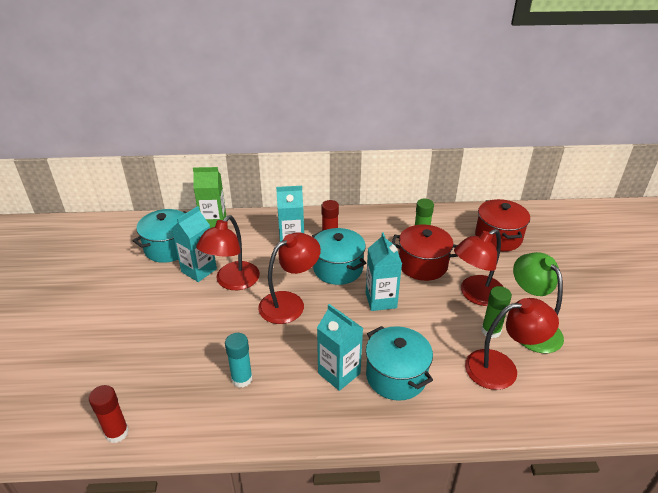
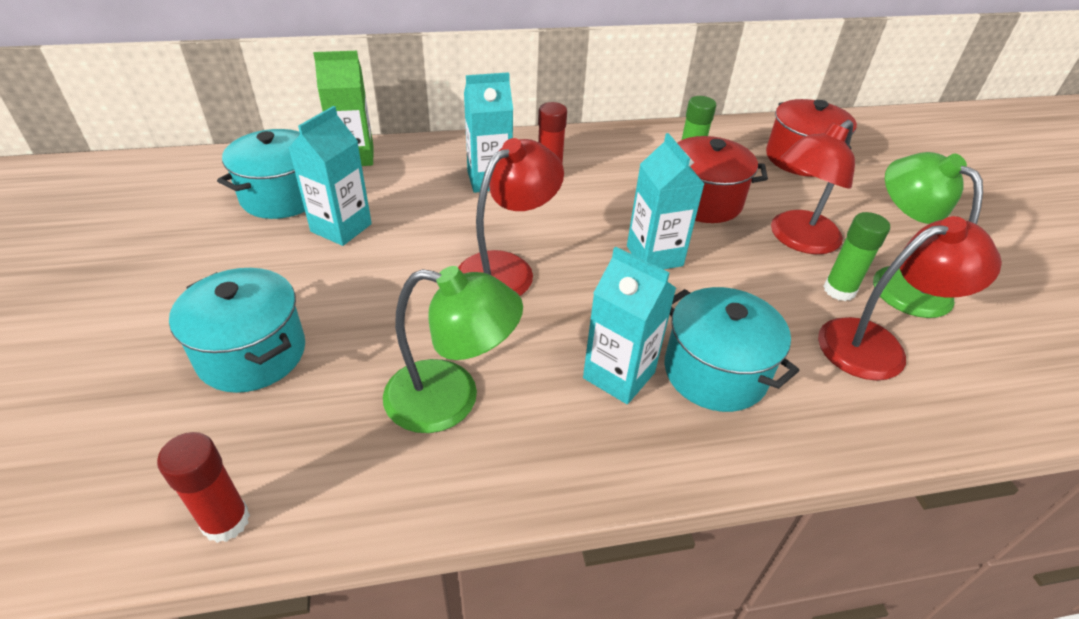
camera: 10 degrees left, 5 degrees up
red lamp [196,215,260,290] -> none
turquoise glue stick [225,333,253,388] -> green lamp [383,266,523,433]
turquoise pot [312,228,366,285] -> turquoise pot moved to [169,268,305,393]

